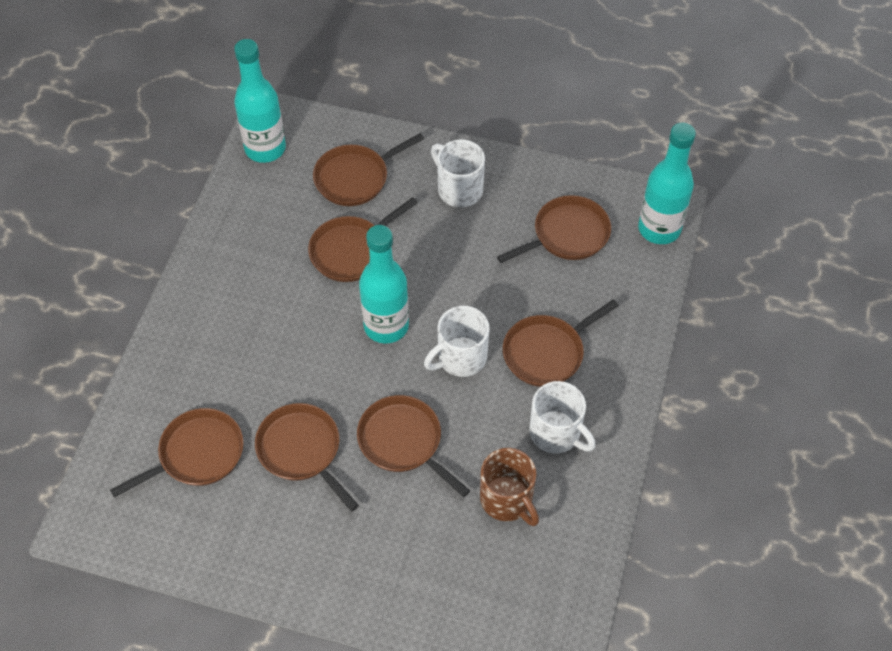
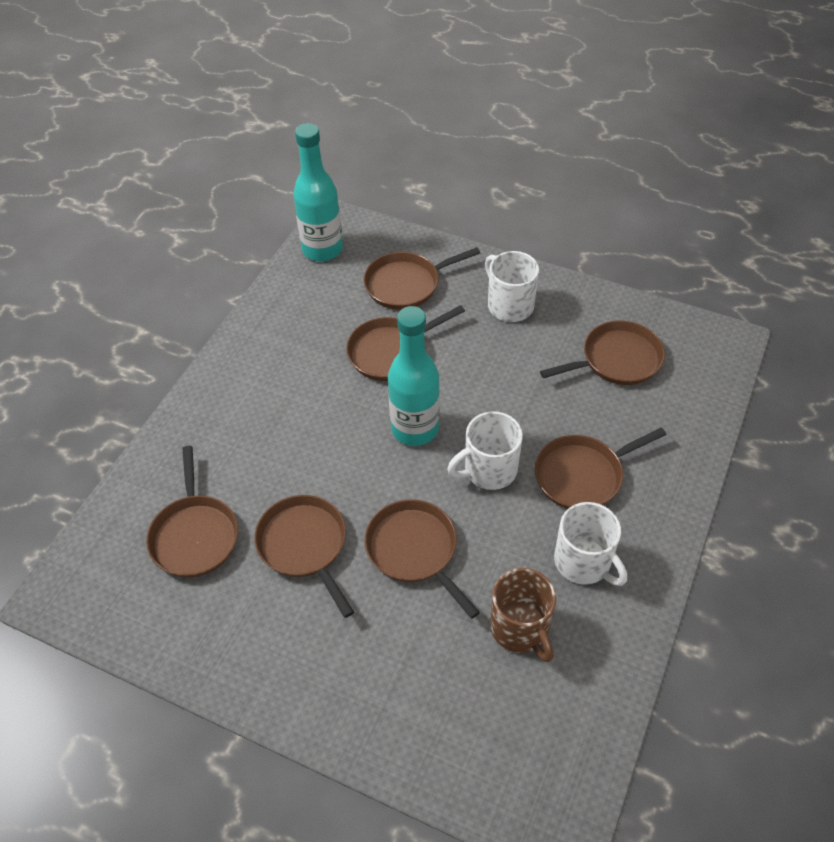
camera: 10 degrees right, 5 degrees down
brown pan [110,408,243,498] -> brown pan turned 105 degrees clockwise [146,446,238,578]
turquoise bottle [638,123,696,244] -> none

